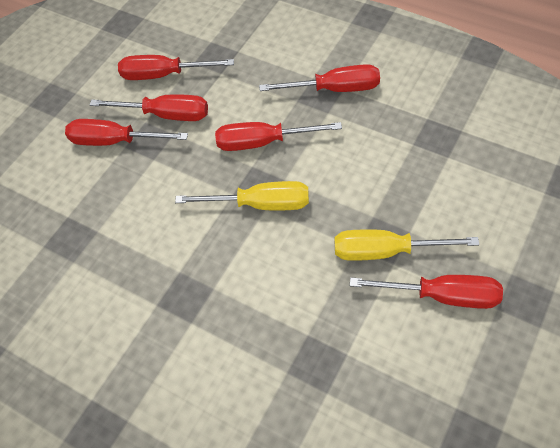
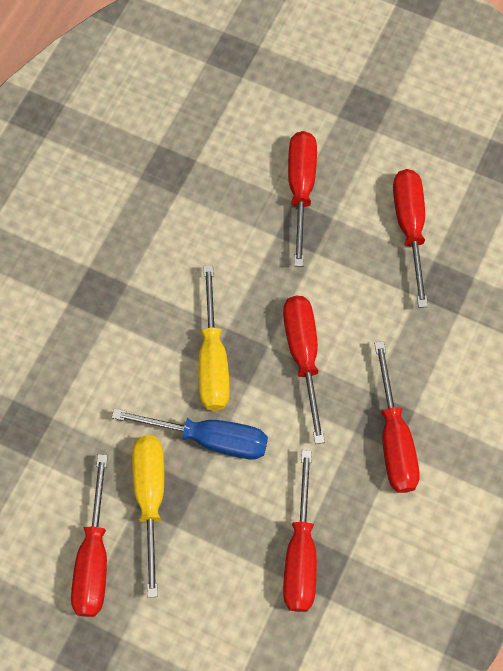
camera: 80 degrees right, 10 degrees up
red screwdriver [90,94,208,121] -> red screwdriver moved to [283,450,317,612]
none -> blue screwdriver [112,409,268,459]

